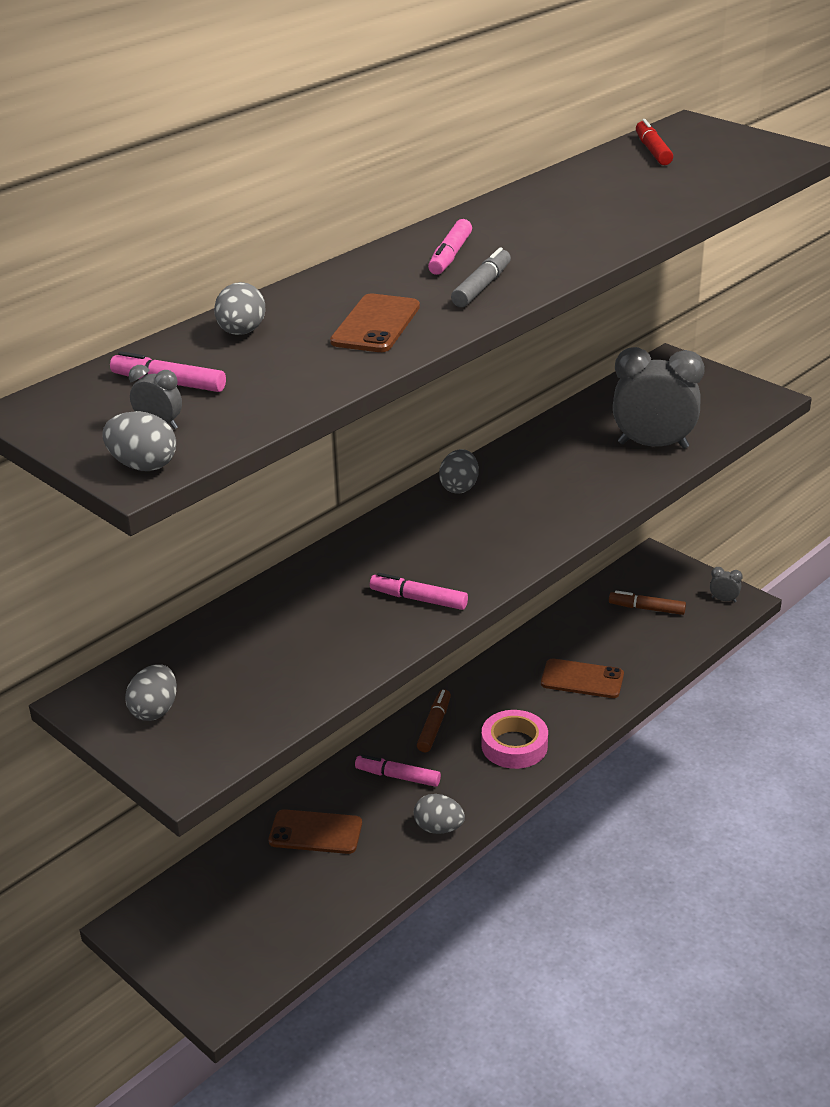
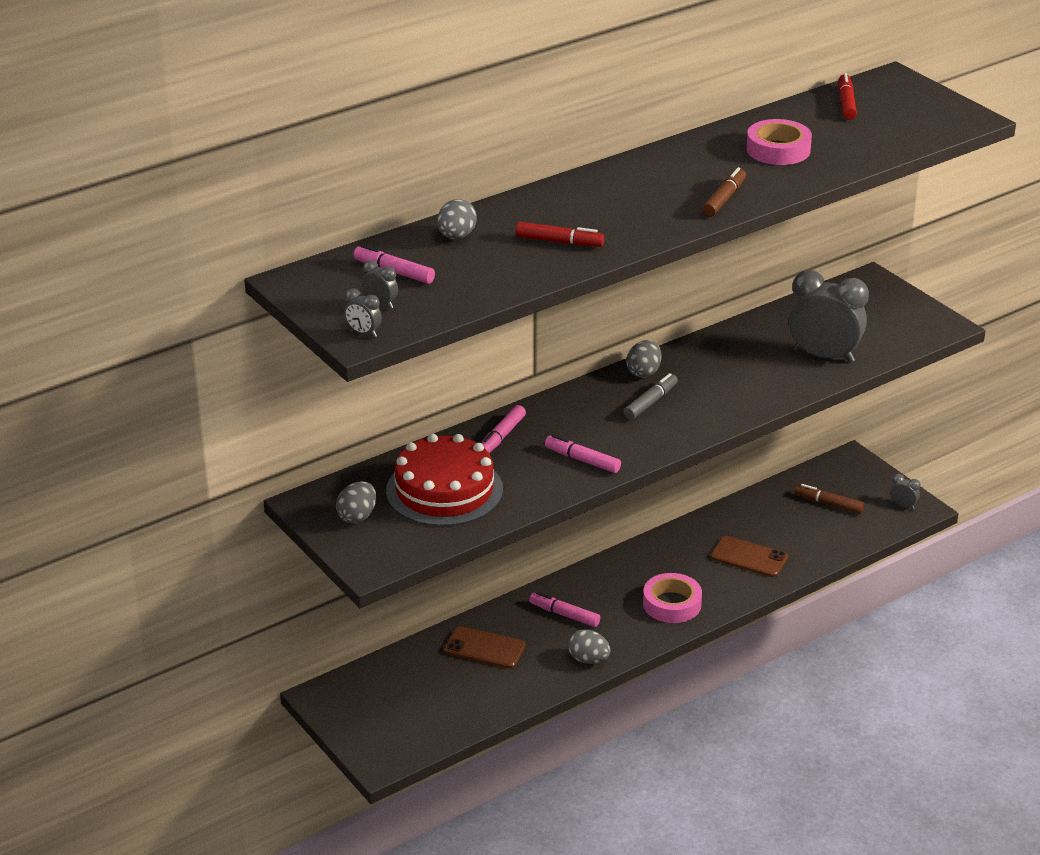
camera: 10 degrees right, 0 degrees up
grey egg [102,411,176,471] -> grey clock [344,288,382,337]
brown phone [330,294,420,352] -> red marker [516,222,604,247]
brown marker [417,689,451,752] -> brown marker moved to [702,167,746,217]
pink marker [428,219,472,275] -> pink marker moved to [481,405,526,453]
grey marker [451,247,511,307] -> grey marker moved to [624,373,678,420]
none -> red cake [386,434,503,526]
none -> pink tape [746,119,812,165]

